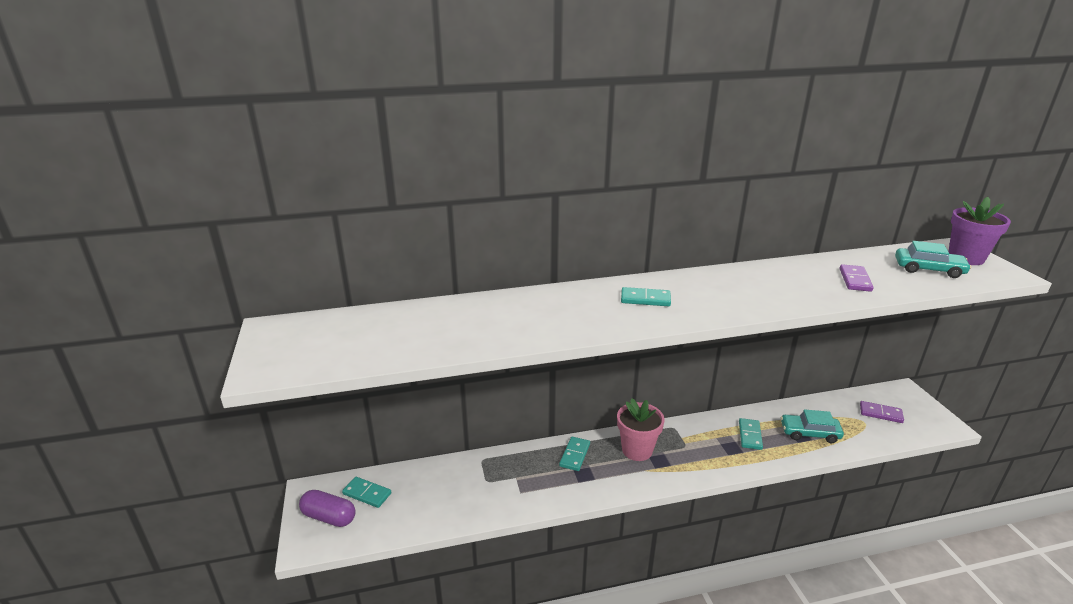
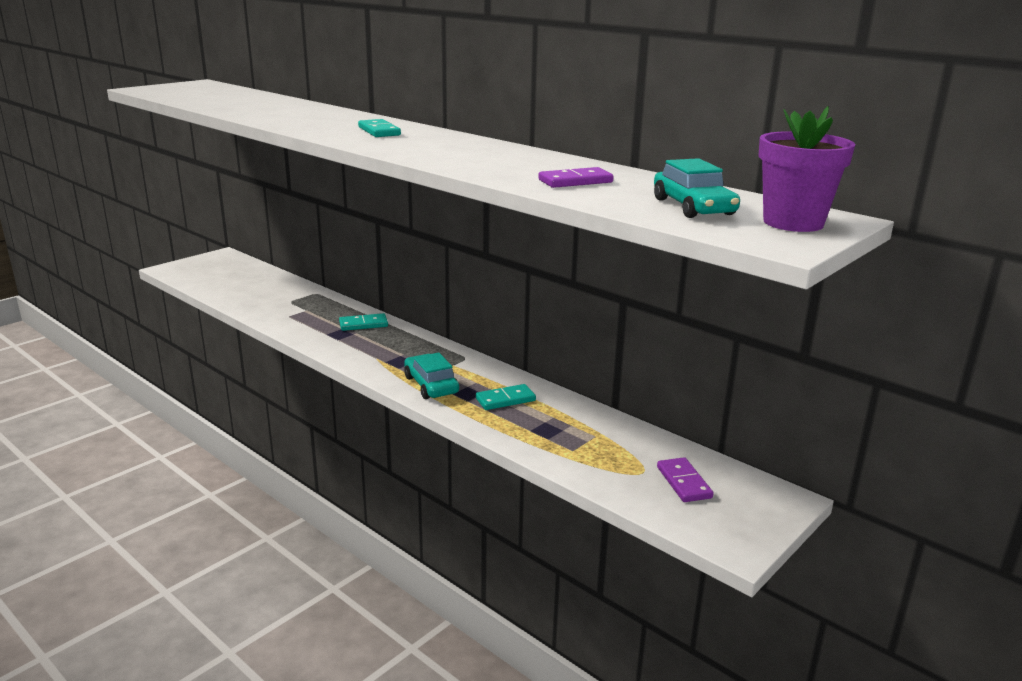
camera: 55 degrees right, 5 degrees down
purple capsule [299,490,356,527] -> none
turquoise domino [342,477,391,508] -> none
pink flower pot [617,398,665,461] -> none
turquoise car [781,409,844,443] -> turquoise car moved to [404,353,459,399]

